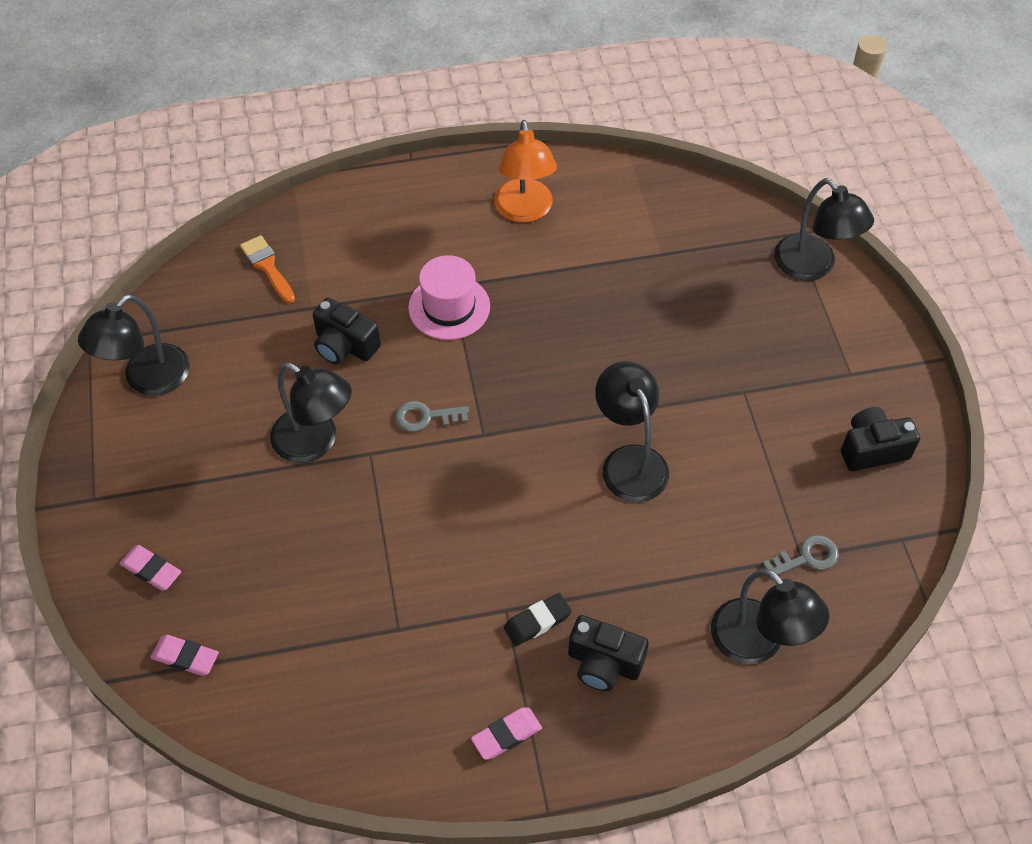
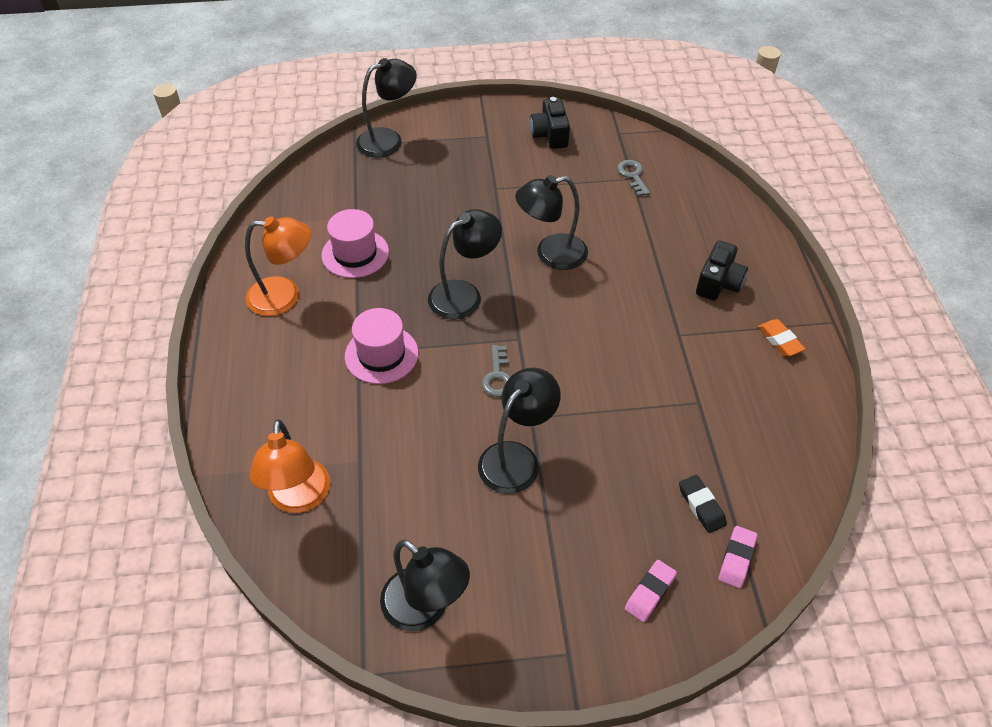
camera: 85 degrees left, 5 degrees down
orange brush [240,235,295,303] -> orange lamp [250,419,330,513]
black camera [313,298,381,364] -> none
pink eraser [471,707,542,760] -> orange eraser [758,319,805,356]
black eraser [504,593,572,646] -> black eraser moved to [679,475,727,533]
black lamp [711,569,829,664] -> black lamp moved to [428,209,502,319]
none -> pink hat [321,209,389,278]

